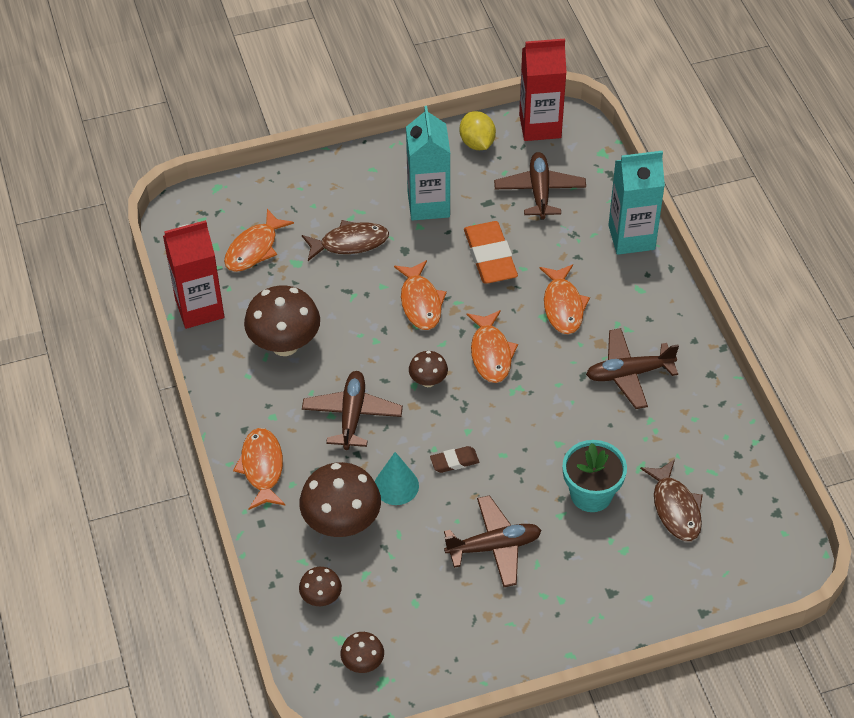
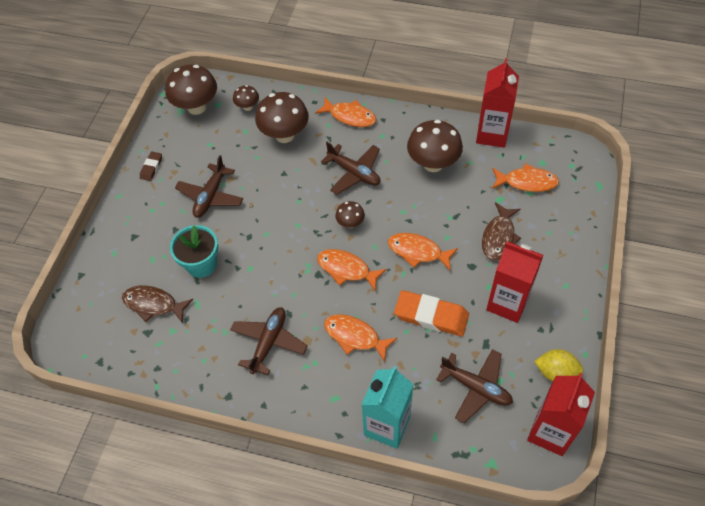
camera: 125 degrees right, 5 degrees up
orange fish [224,209,294,272] -> orange fish turned 120 degrees clockwise [492,163,559,192]
brown mushroom [341,632,384,673] -> brown mushroom [165,65,217,115], size x1.95
turquoise cone [375,452,419,505] -> none
turquoise carton [406,106,450,221] -> red carton [486,242,544,323]
brown eraser [430,446,479,473] -> brown eraser moved to [140,151,162,181]

